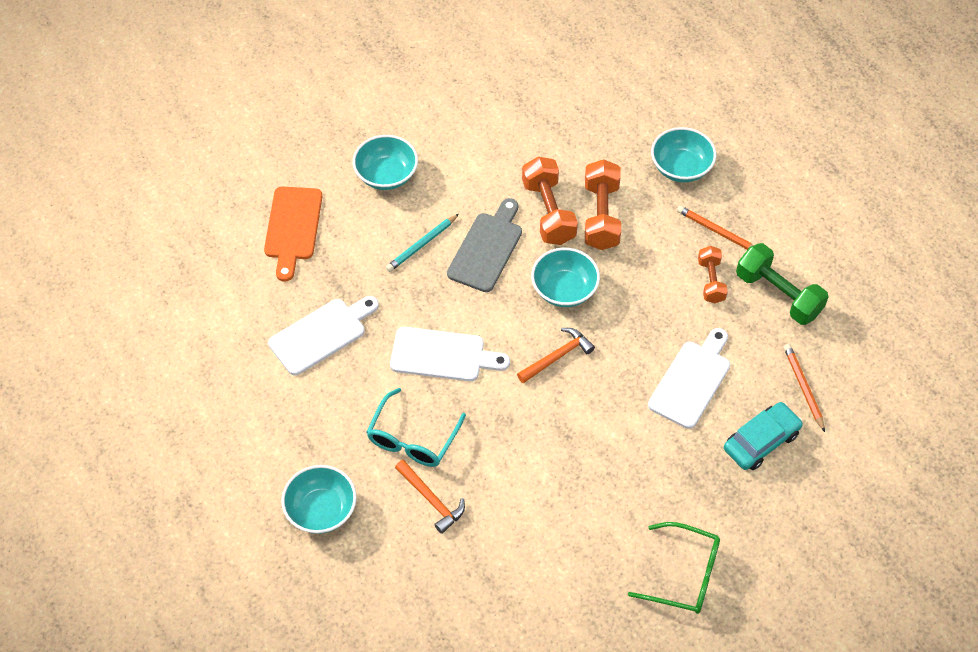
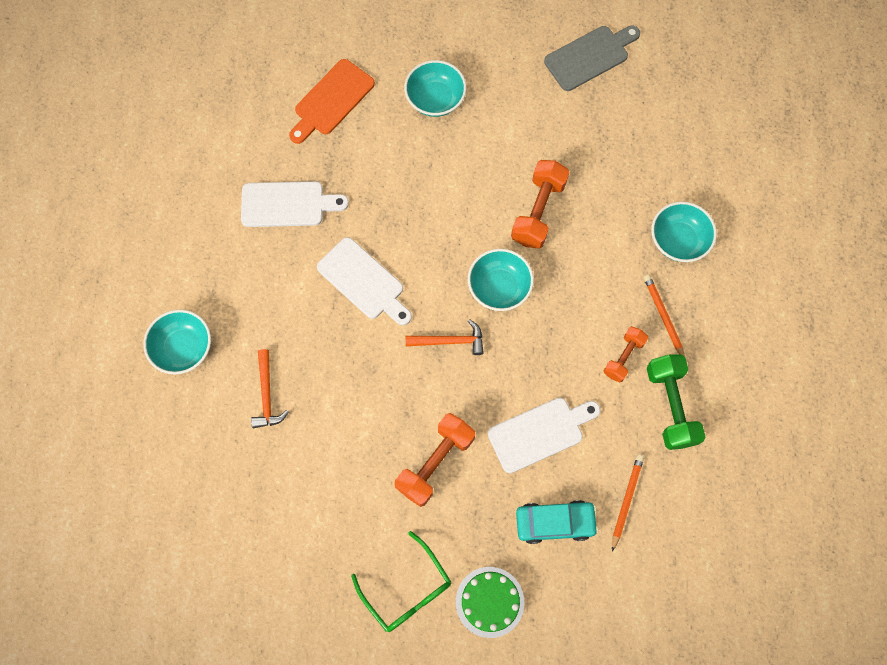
camera: 35 degrees right, 15 degrees up
turquoise glasses [367,388,466,467] -> none
turquoise pencil [386,214,459,272] -> none
grey cutting board [447,198,522,292] -> grey cutting board moved to [544,26,640,91]
orange dumbbell [585,159,621,250] -> orange dumbbell moved to [395,413,475,507]
none -> green cake [456,567,525,638]

